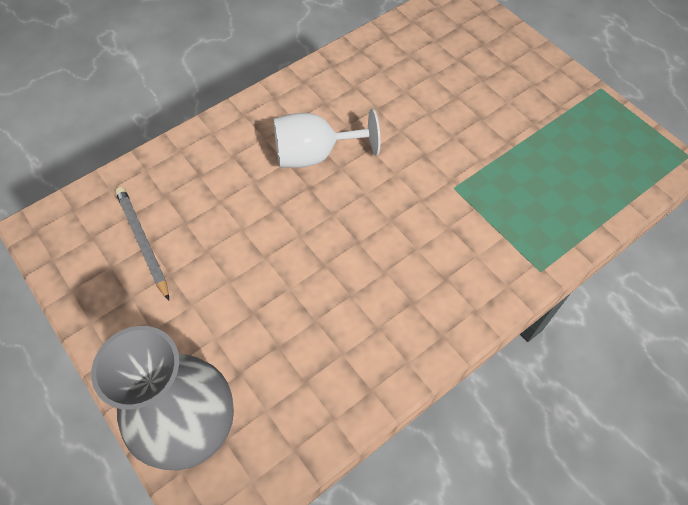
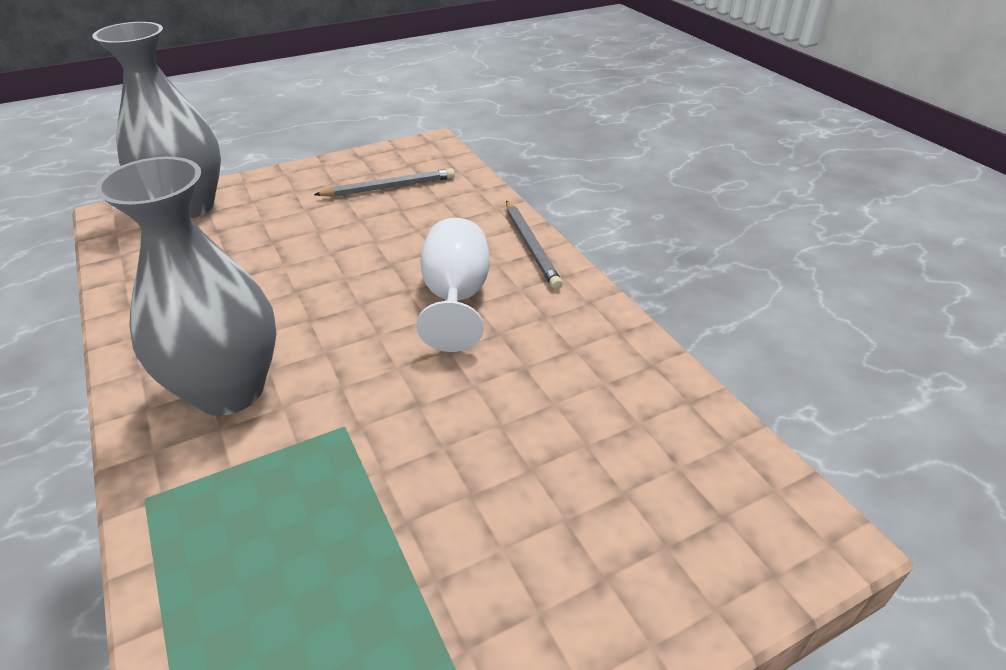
camera: 100 degrees right, 20 degrees down
none -> grey vase [95,157,277,416]
none -> grey pencil [506,201,563,289]

